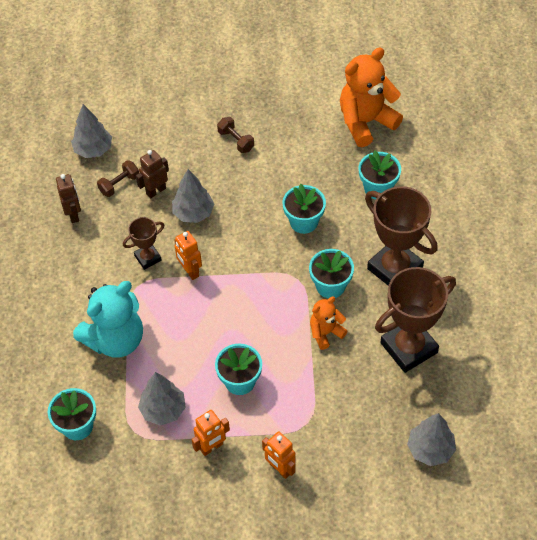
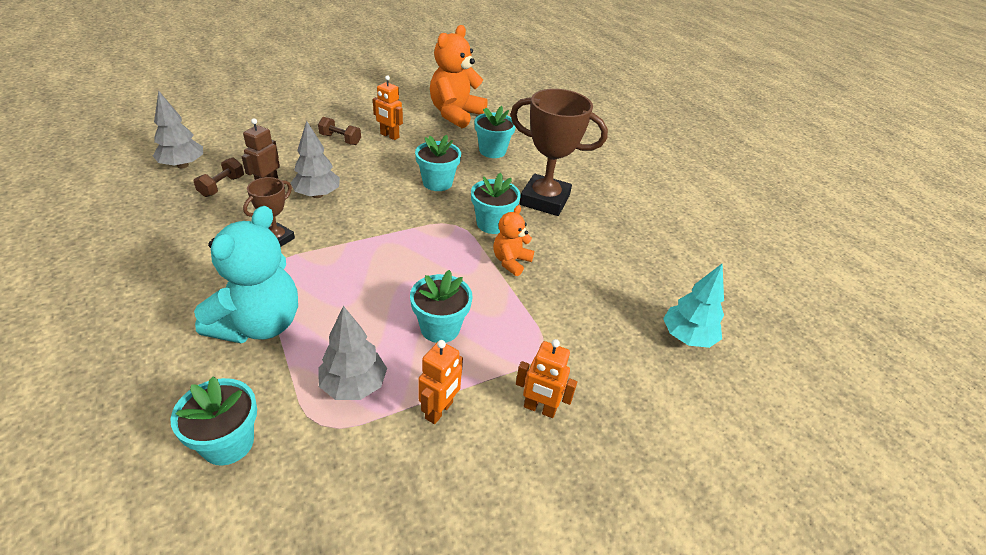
camera: 30 degrees left, 15 degrees down
brown robot [56,174,81,223] -> none
orange robot [174,231,202,280] -> orange robot moved to [373,75,403,140]
brown trophy [375,267,456,373] -> none
grey tree [407,413,456,466] -> turquoise tree [663,264,724,348]

